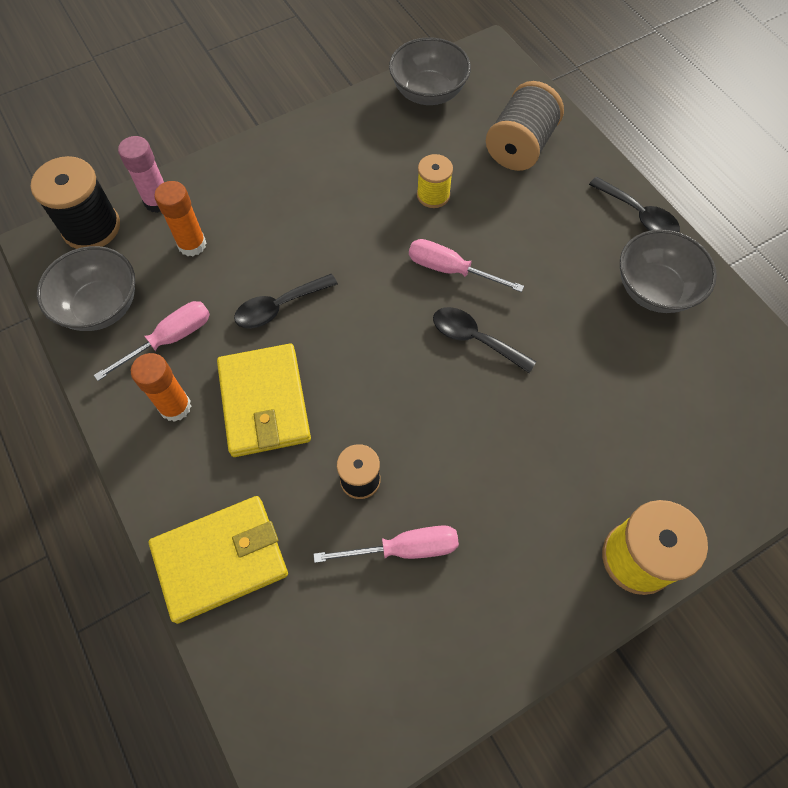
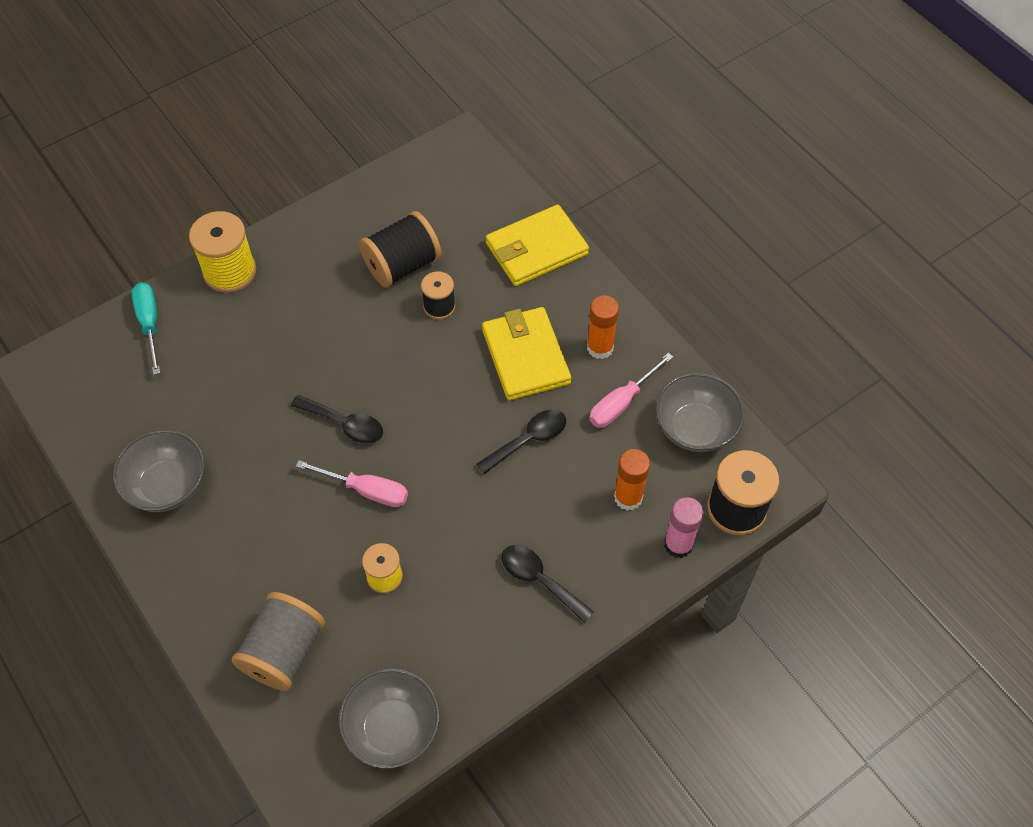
camera: 175 degrees right, 5 degrees down
pink screwdriver [314,525,459,563] -> black spool [359,211,441,288]
black spoon [589,177,680,232] -> black spoon moved to [502,545,594,623]
none -> turquoise screwdriver [131,282,160,375]

